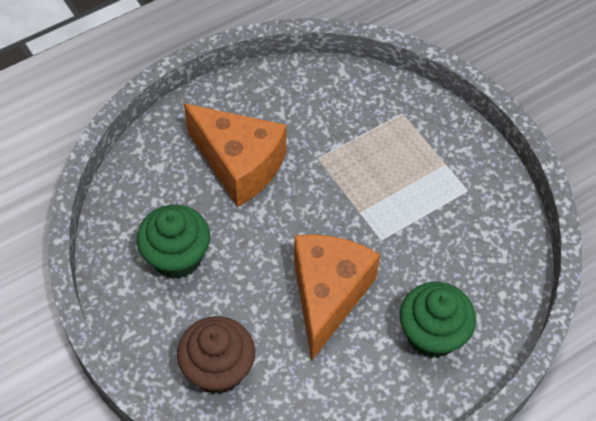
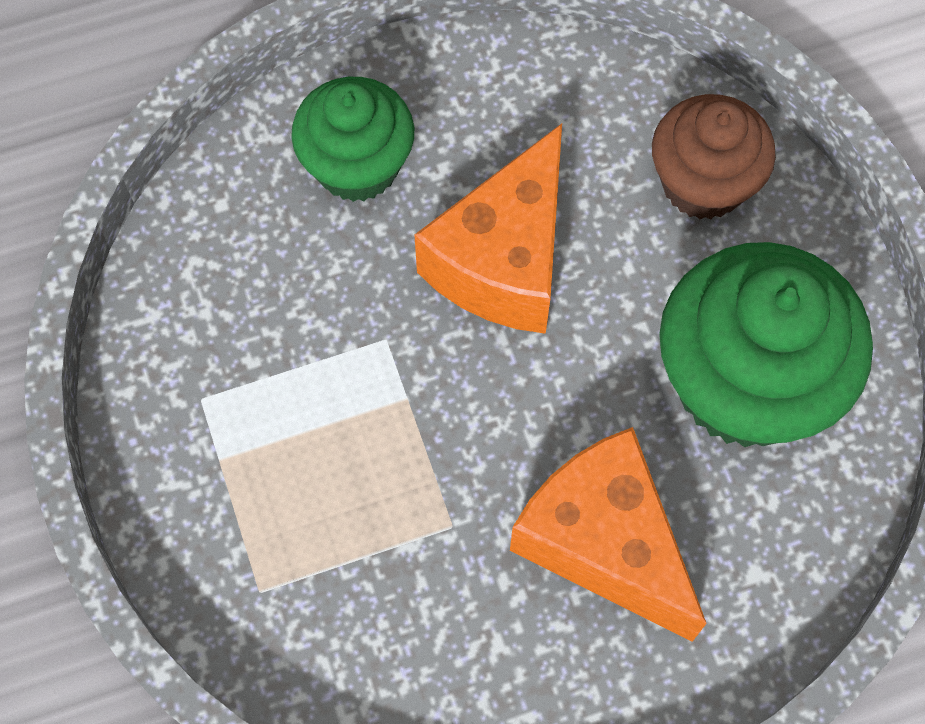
camera: 165 degrees left, 10 degrees up
green cupcake [137,205,210,279] -> green cupcake [659,242,873,447], size x1.59

